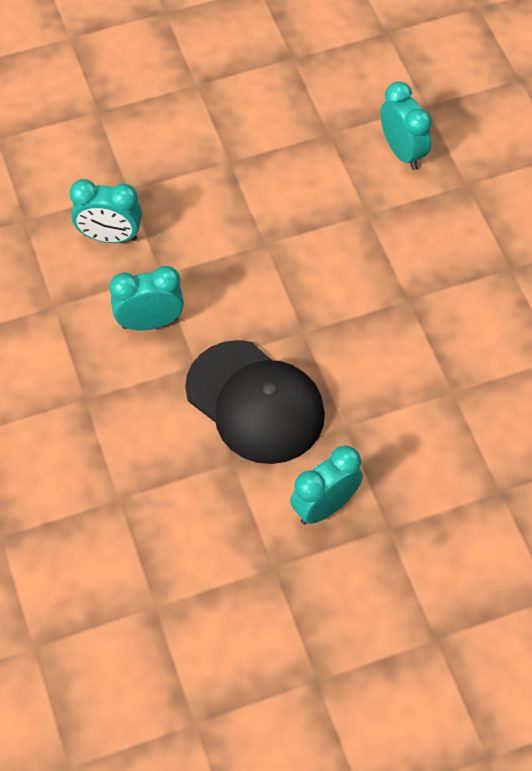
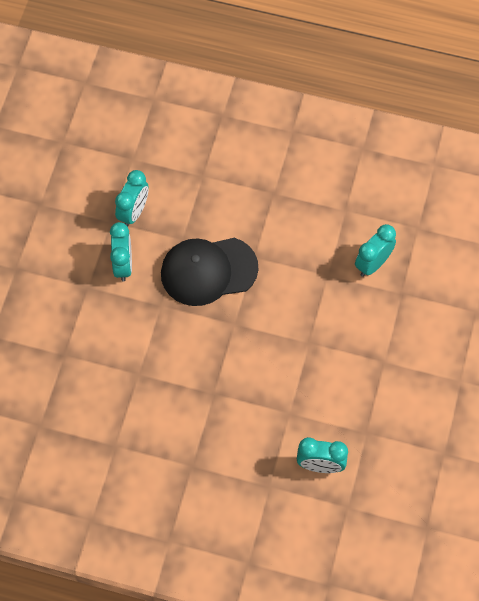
camera: 125 degrees right, 5 degrees up
turquoise clock [109,266,184,330] -> turquoise clock moved to [115,170,148,226]

